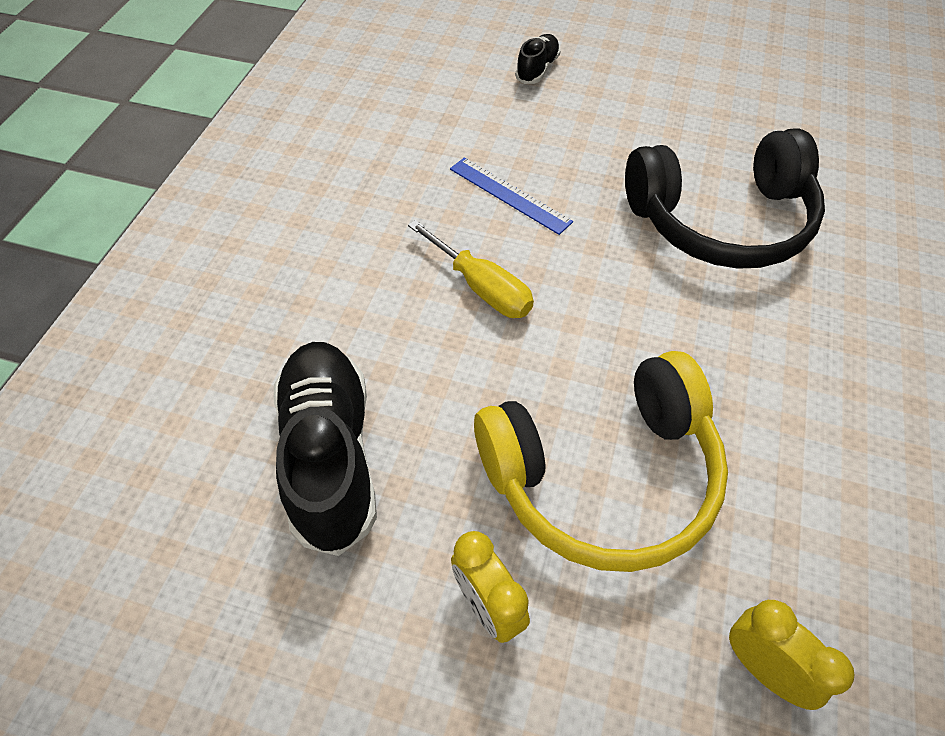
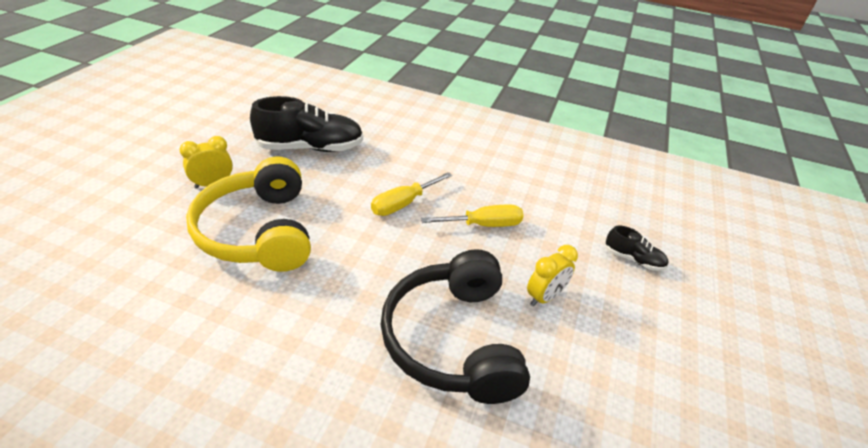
camera: 90 degrees right, 15 degrees down
blue ruler [450,157,573,235] -> yellow screwdriver [421,204,524,227]
yellow clock [729,600,854,710] -> yellow clock moved to [527,245,578,307]

